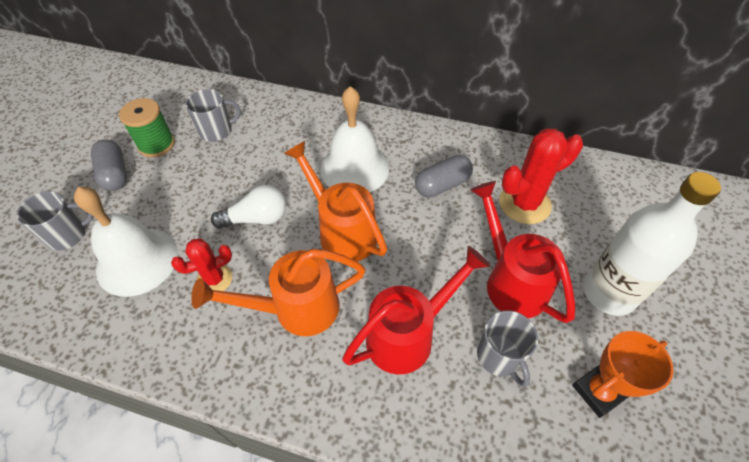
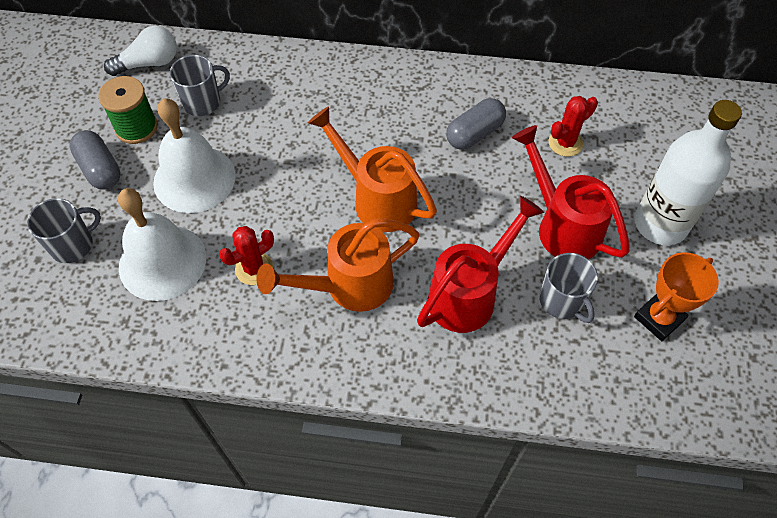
camera: 10 degrees left, 5 degrees up
white light bulb [211,185,286,229] -> white light bulb moved to [104,26,177,76]
white bell [320,86,389,192] -> white bell moved to [153,98,235,213]
red cactus [499,128,583,224] -> red cactus [549,96,598,157], size x0.62

